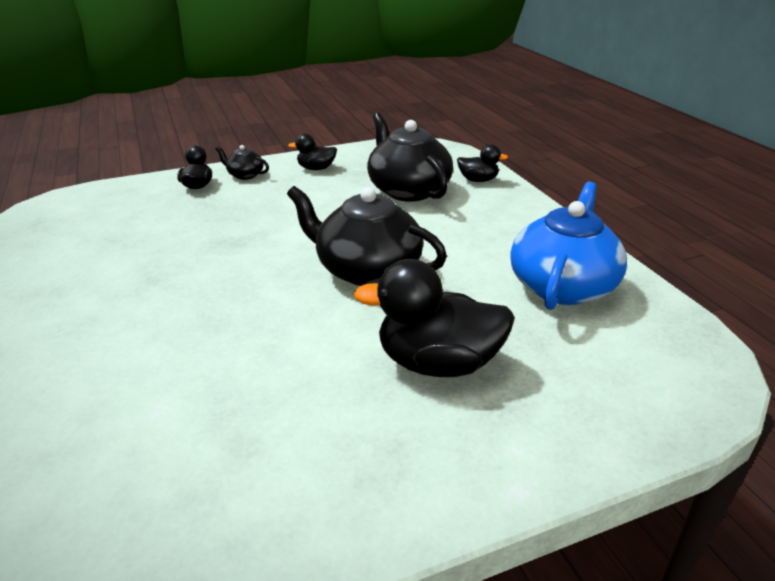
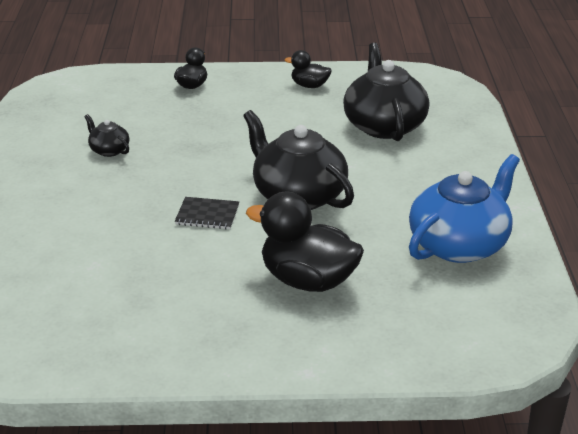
camera: 20 degrees right, 0 degrees up
black teapot [215,145,269,180] -> black teapot moved to [84,114,130,157]
black duck [457,144,508,182] -> none
none -> black notebook [175,197,239,229]

